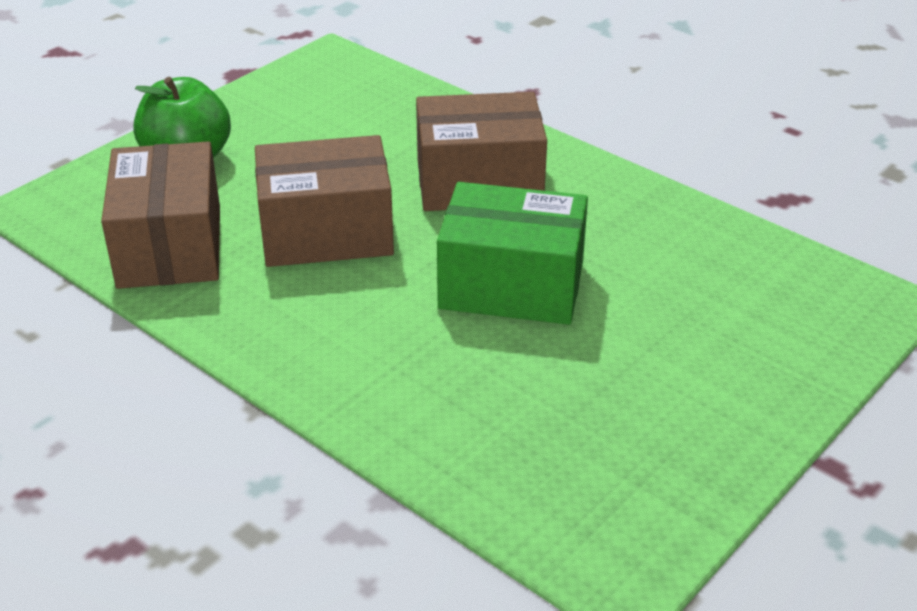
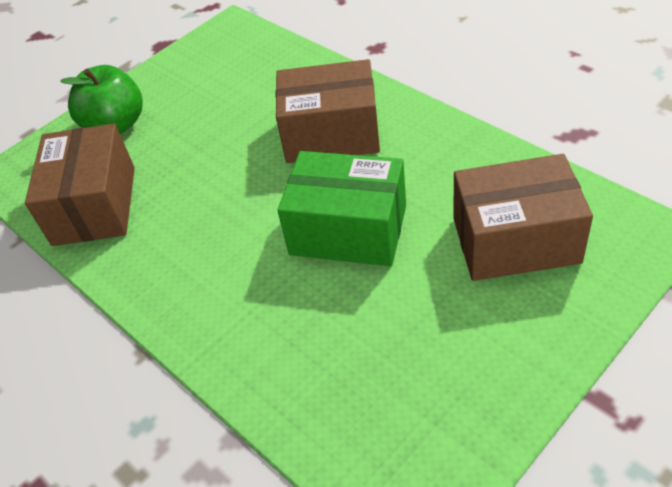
camera: 10 degrees right, 10 degrees up
brown box [255,135,394,267] -> brown box moved to [453,154,593,281]

